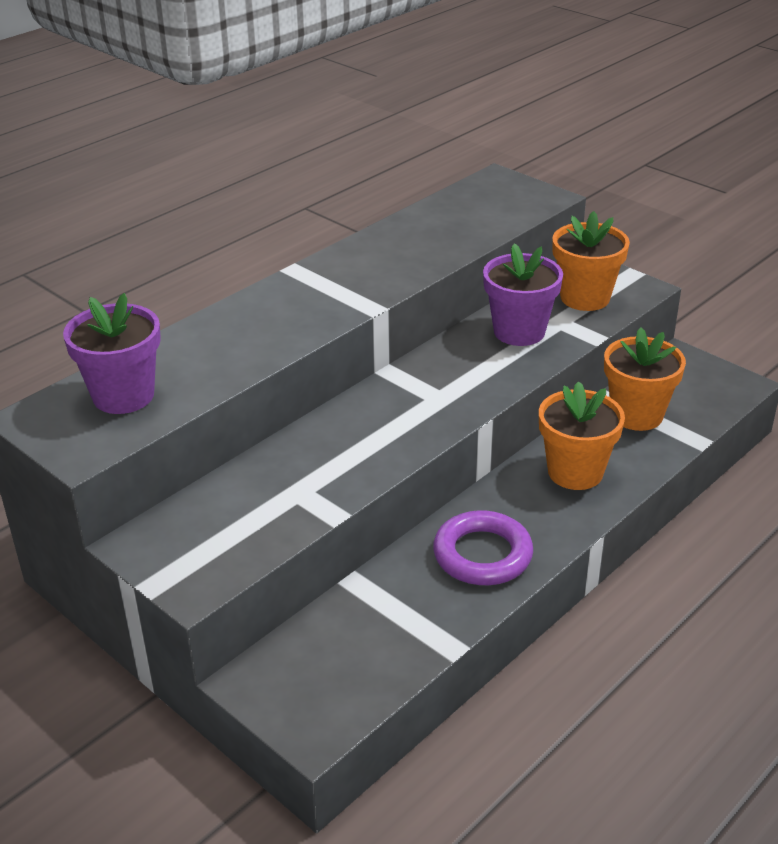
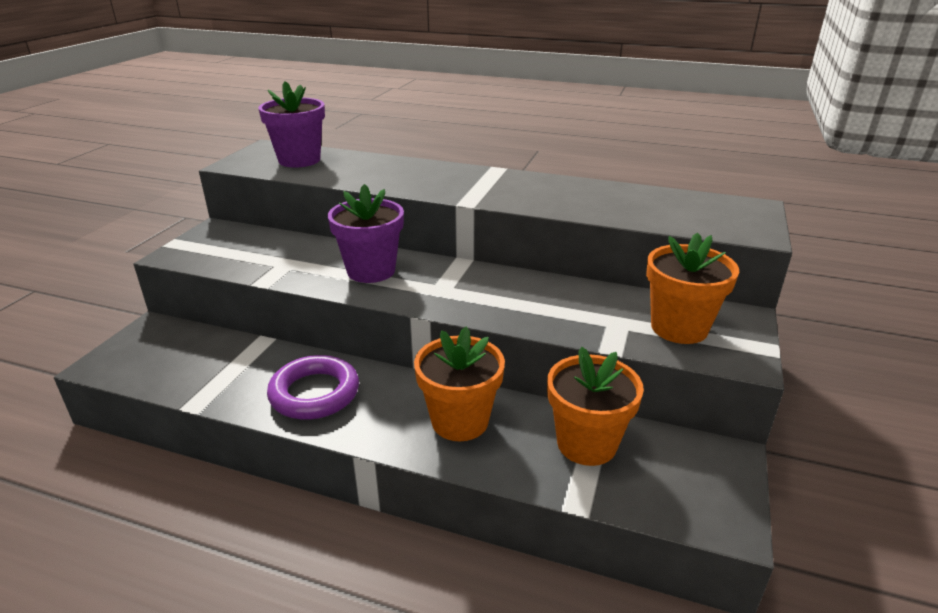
camera: 65 degrees right, 5 degrees down
purple flower pot [483,243,563,346] -> purple flower pot moved to [328,184,404,283]

